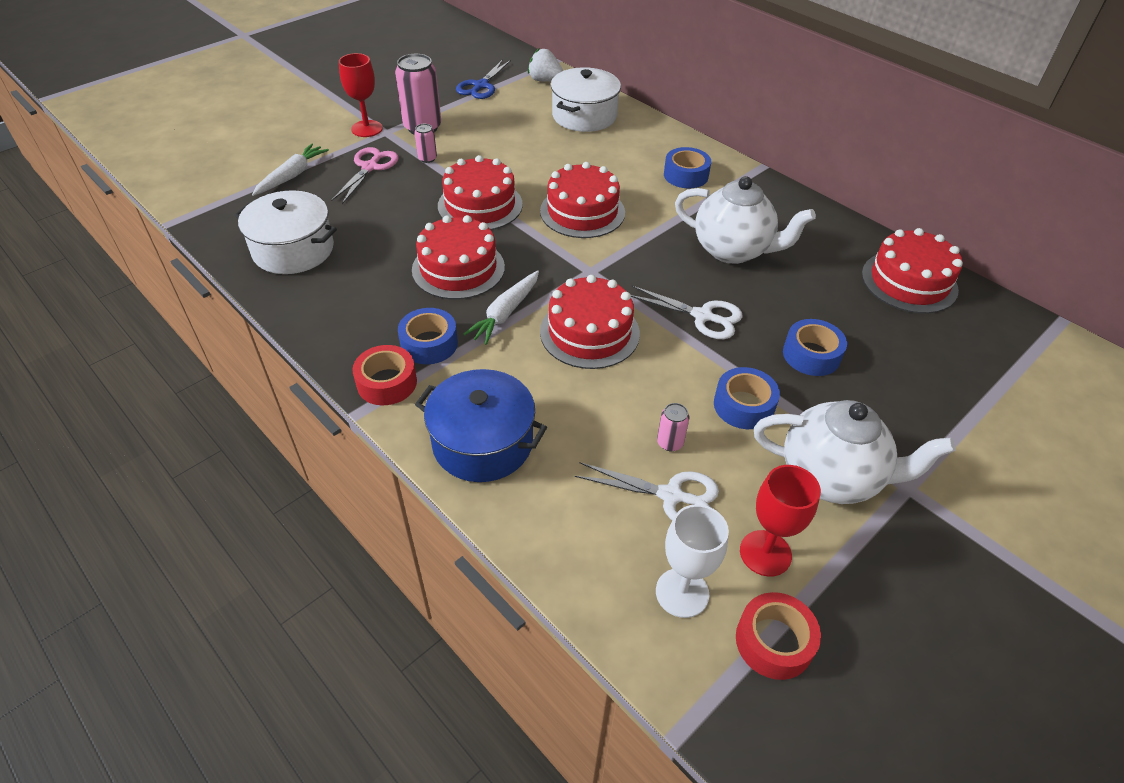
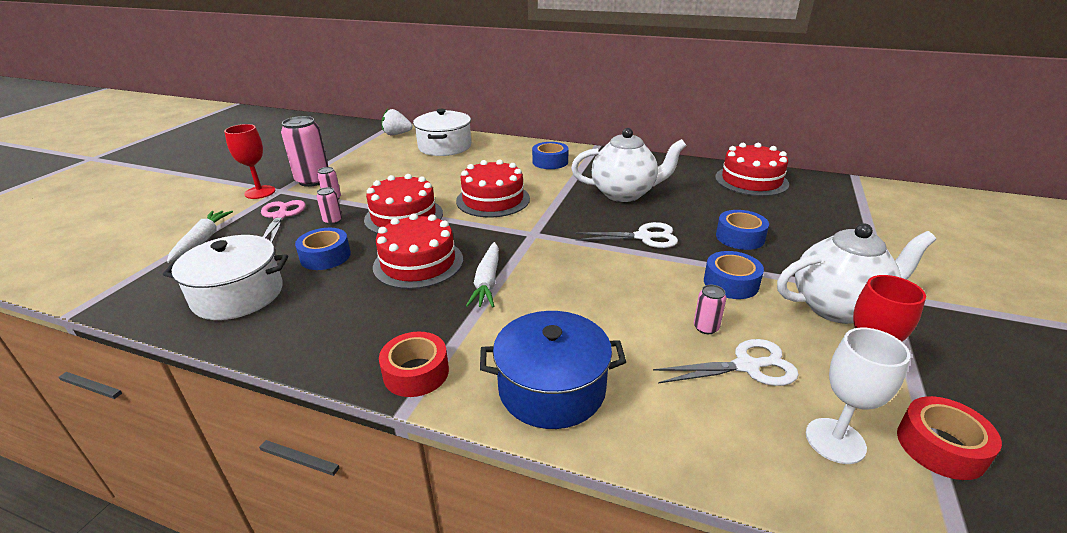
camera: 25 degrees left, 15 degrees down
blue tape [398,308,458,364] -> blue tape moved to [295,228,351,270]
blue scissors [456,59,511,99] -> none
red cake [540,275,640,369] -> none
none -> pink can [316,187,342,225]

